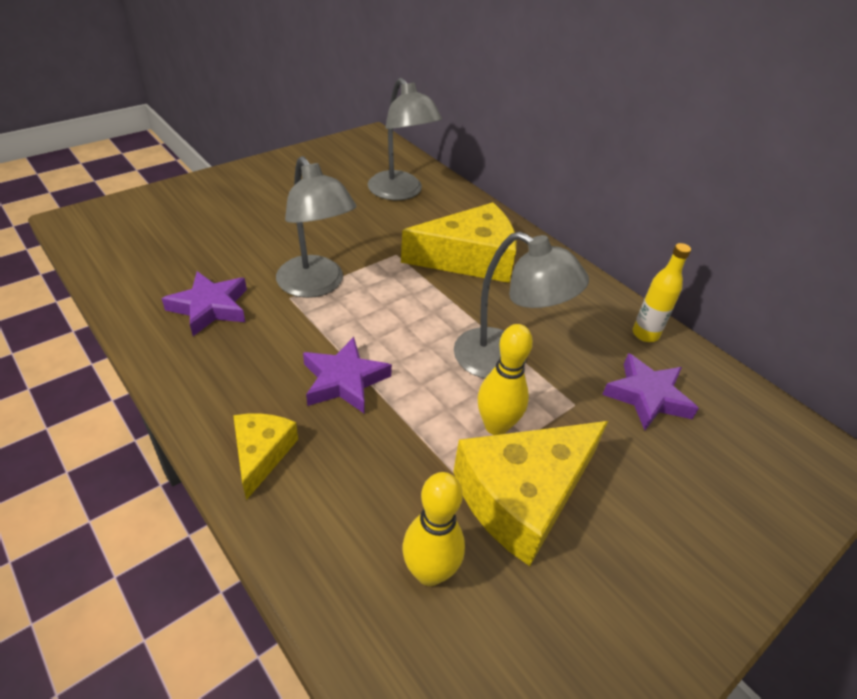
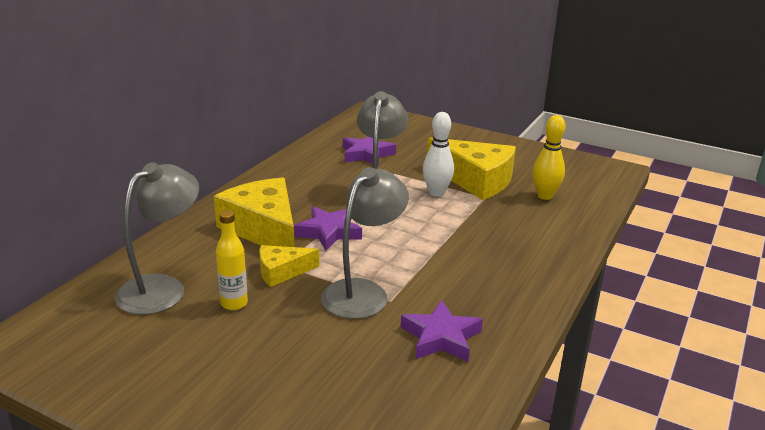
camera: 110 degrees left, 15 degrees down
yellow cheese [233,413,298,500] -> yellow cheese moved to [259,245,319,287]
purple star [303,337,392,414] -> purple star moved to [294,206,362,251]
yellow bowling pin [478,324,533,435] -> white bowling pin [423,112,454,197]
yellow bottle [633,243,691,342] -> yellow bottle moved to [216,210,248,310]

